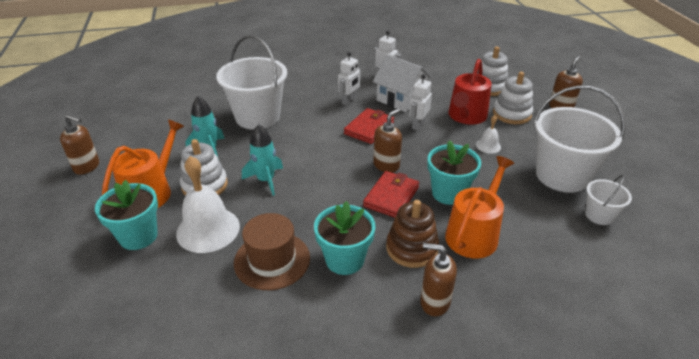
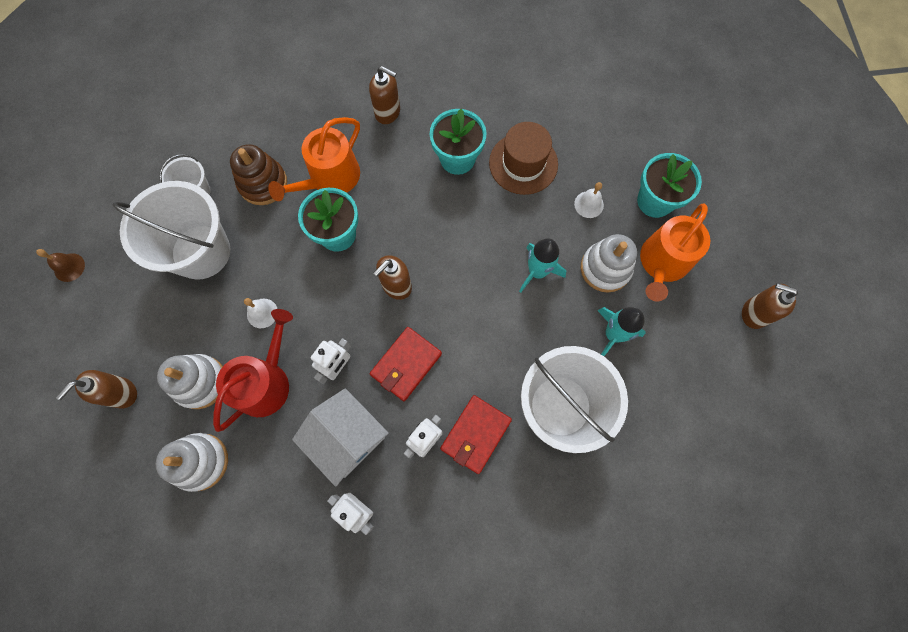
camera: 175 degrees left, 35 degrees up
white bell [176,156,240,253] -> white bell [574,182,604,218], size x0.48
red wallet [363,171,419,218] -> red wallet moved to [440,395,512,474]
brown stacking toy [386,200,439,268] -> brown stacking toy moved to [230,144,287,205]
none -> brown bell [36,249,85,282]

